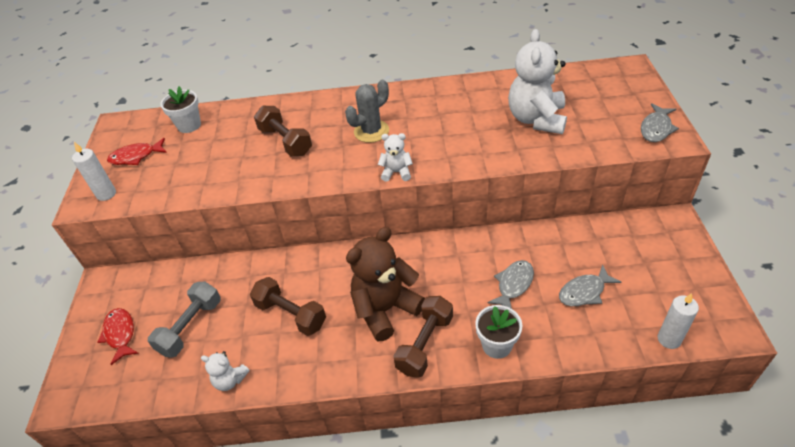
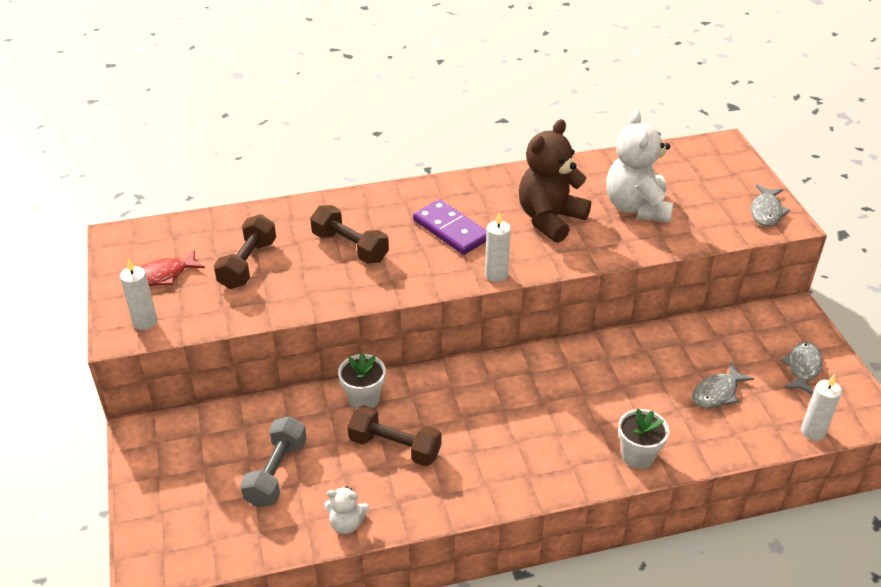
camera: 15 degrees left, 5 degrees down
red fish [97,308,139,365] -> none
white flower pot [160,86,201,133] -> white flower pot moved to [338,352,386,409]
grey cactus [345,80,389,143] -> purple domino [413,199,487,255]
brown teddy bear [346,227,425,341] -> brown teddy bear moved to [519,119,591,243]
white teddy bear [378,133,413,182] -> white candle [485,211,511,282]
brown dumbbell [394,296,453,378] -> brown dumbbell moved to [214,214,276,289]
grey fish [487,260,534,309] -> grey fish moved to [780,342,823,395]

